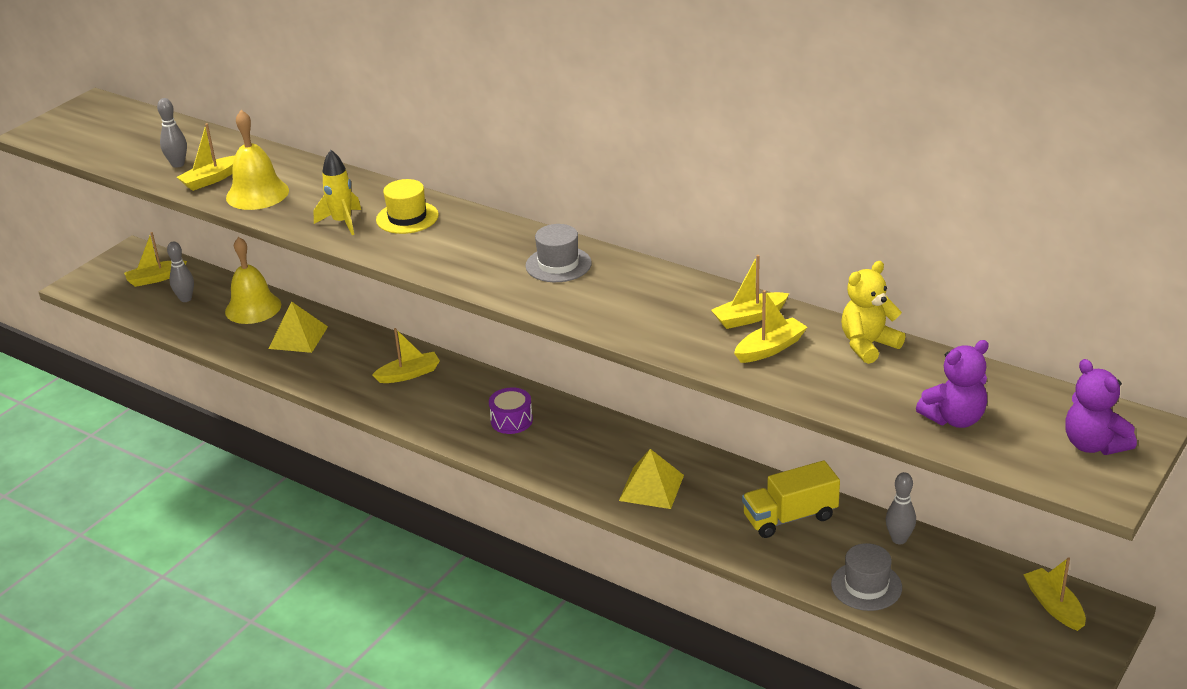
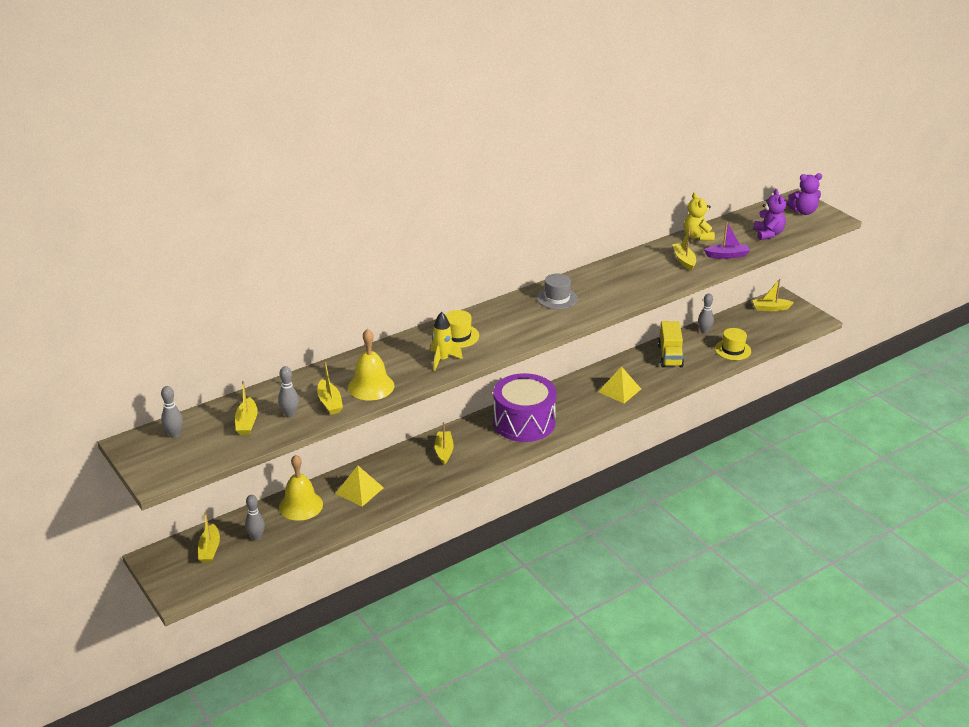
camera: 70 degrees left, 0 degrees up
purple drum [489,388,533,434] -> purple drum [493,373,557,442], size x2.28
yellow boat [711,255,789,329] -> yellow boat moved to [235,381,258,435]
grey hat [831,543,902,611] -> yellow hat [715,328,751,360]
none -> grey bowling pin [161,386,183,438]
none -> purple boat [704,222,750,259]

